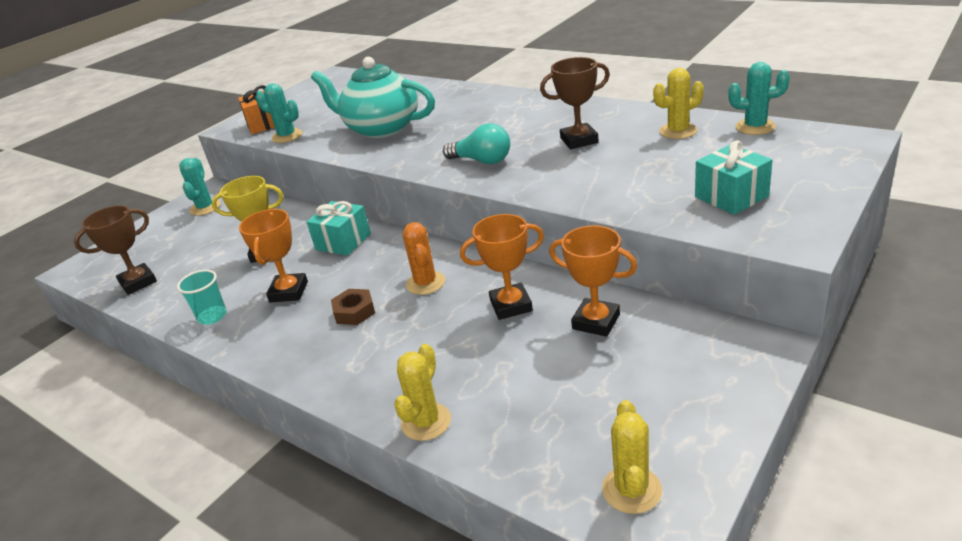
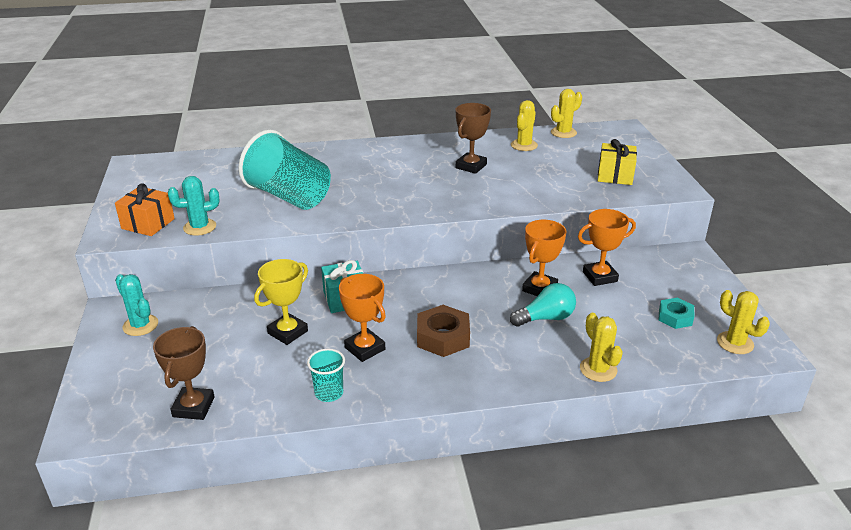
camera: 50 degrees left, 0 degrees up
turquoise teapot [311,57,435,138] -> turquoise cup [239,130,331,210]
brown nut [331,289,375,325] -> brown nut [417,305,470,357], size x1.55
orange cactus [403,222,445,295] -> none
turquoise light bulb [443,123,510,164] -> turquoise light bulb moved to [510,283,576,327]
turquoise gift [695,140,773,215] -> yellow gift [598,139,637,185]
turquoise cactus [728,62,790,135] -> yellow cactus [551,89,582,138]
none -> turquoise nut [659,298,694,329]

